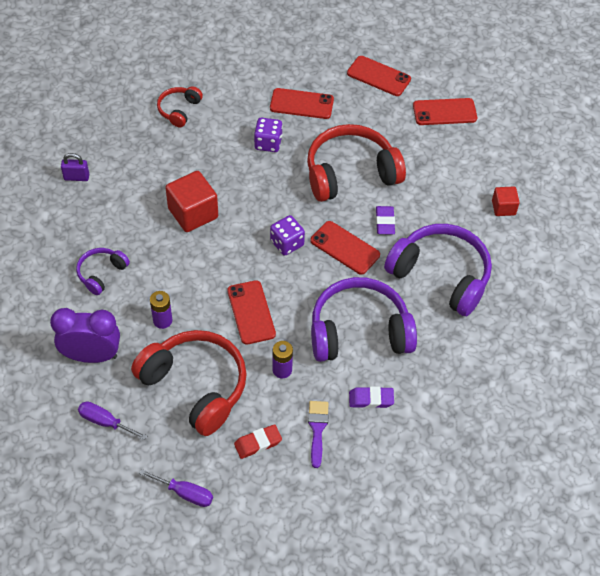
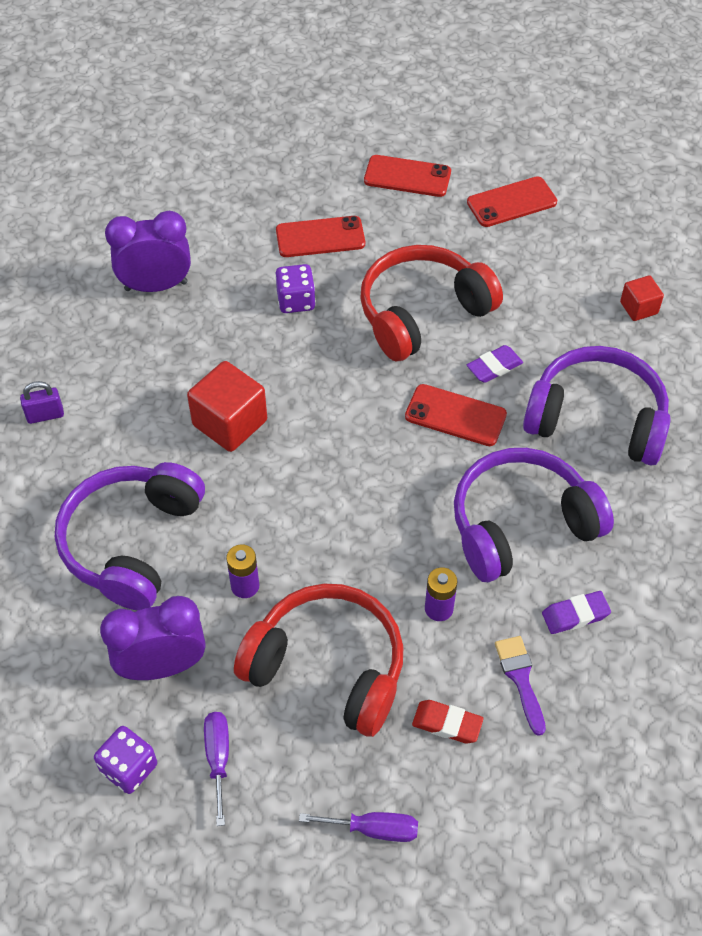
camera: 15 degrees left, 0 degrees up
purple headphones [76,248,130,295] -> purple headphones [55,462,205,610], size x2.01
purple screwdriver [78,401,147,440] -> purple screwdriver turned 75 degrees clockwise [204,712,229,826]
red headphones [157,86,203,127] -> purple clock [105,211,191,292]
red phone [227,280,276,345] -> none
red eraser [234,424,282,459] -> red eraser turned 60 degrees clockwise [412,700,484,743]
purple dice [270,215,305,256] -> purple dice moved to [94,726,157,794]
purple eraser [376,206,395,234] -> purple eraser turned 75 degrees clockwise [467,345,523,383]

